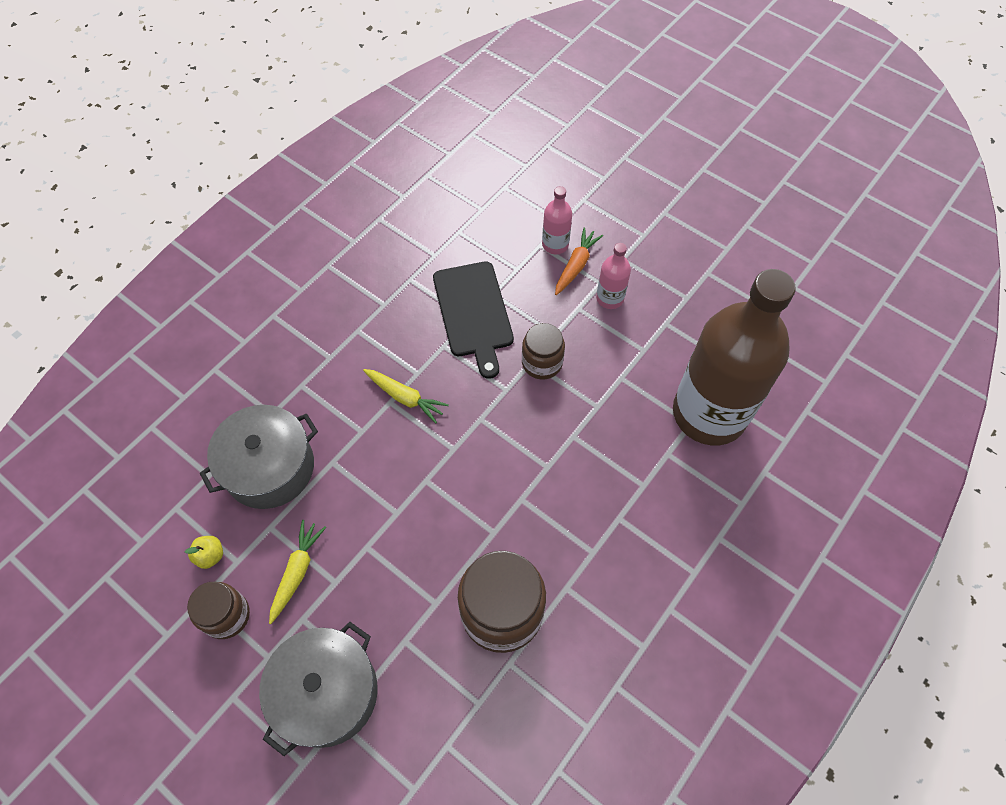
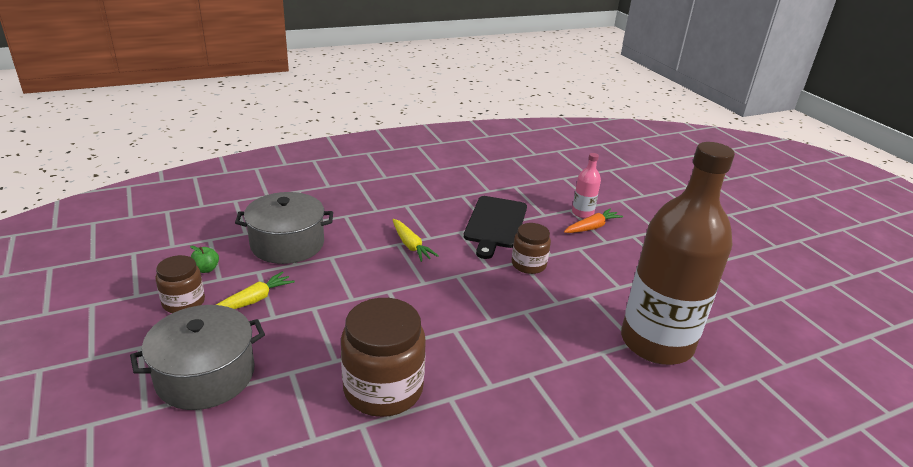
camera: 25 degrees right, 30 degrees down
yellow apple [185,536,223,569] -> green apple [190,246,219,273]
pink bottle [596,243,631,309] -> none

